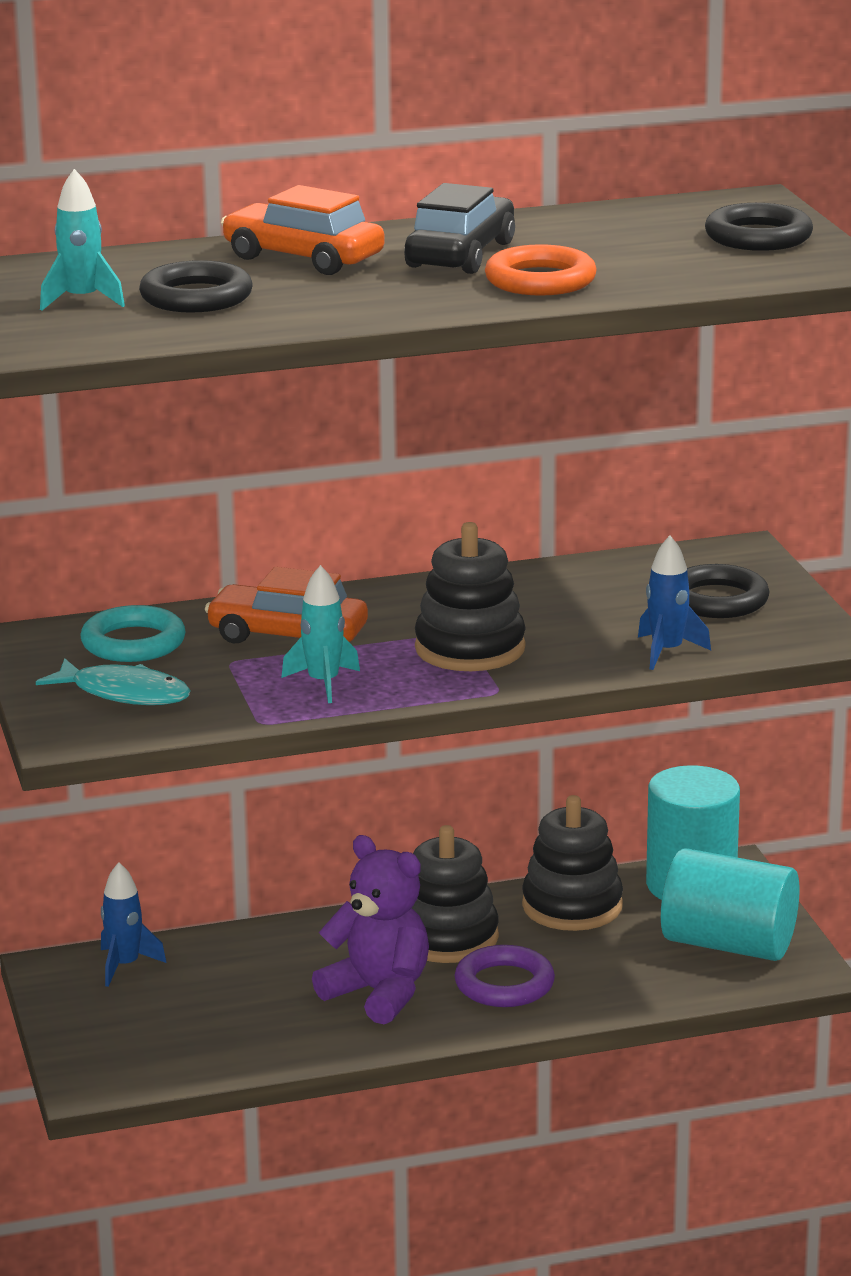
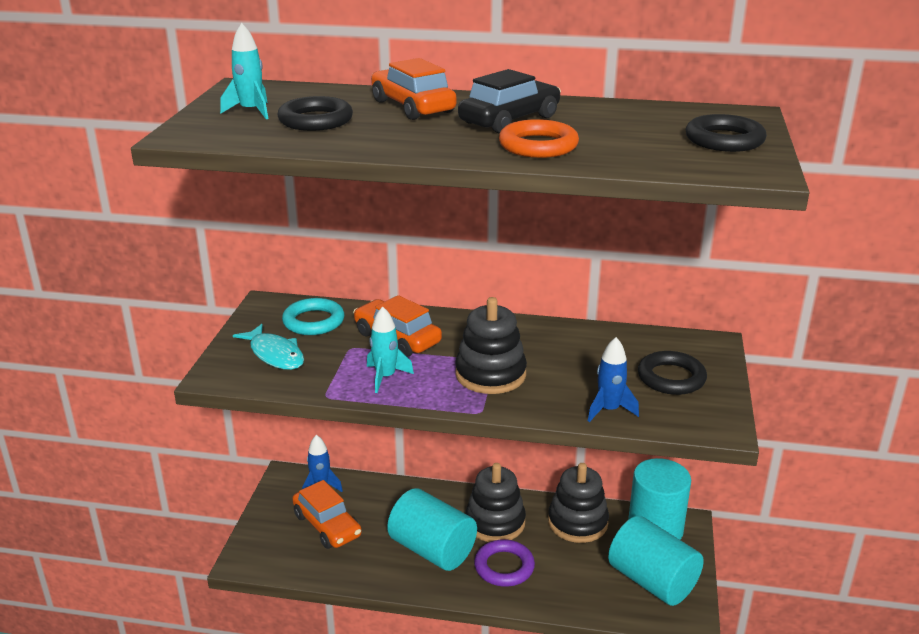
camera: 25 degrees right, 5 degrees up
purple teddy bear [312,835,429,1025] -> turquoise cylinder [387,488,477,571]
none -> orange car [292,480,362,549]

